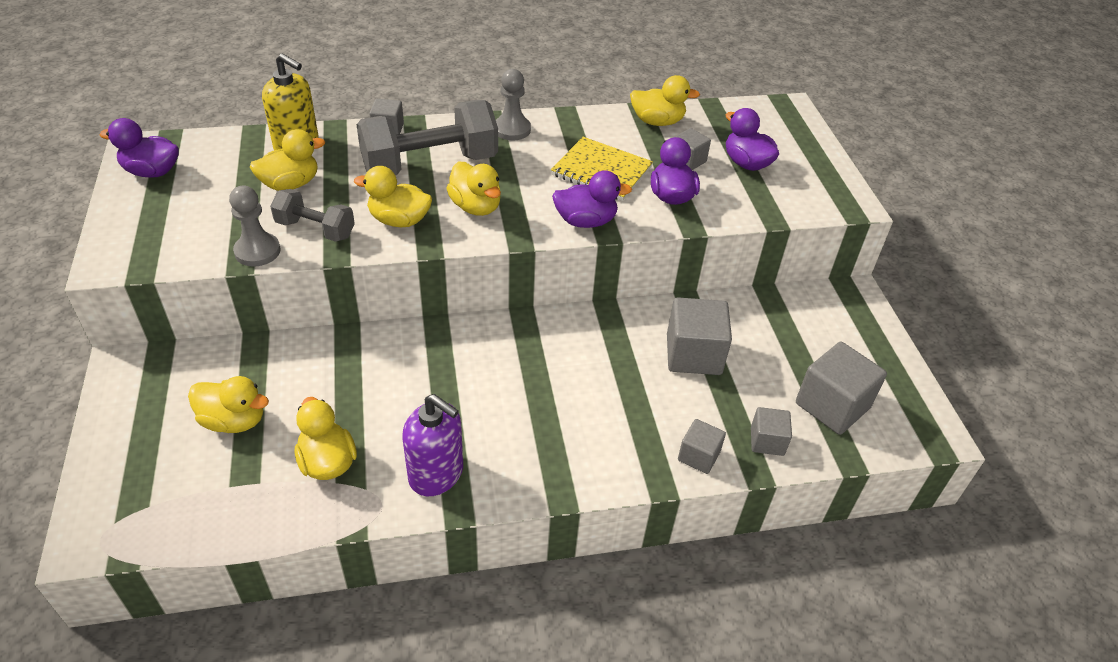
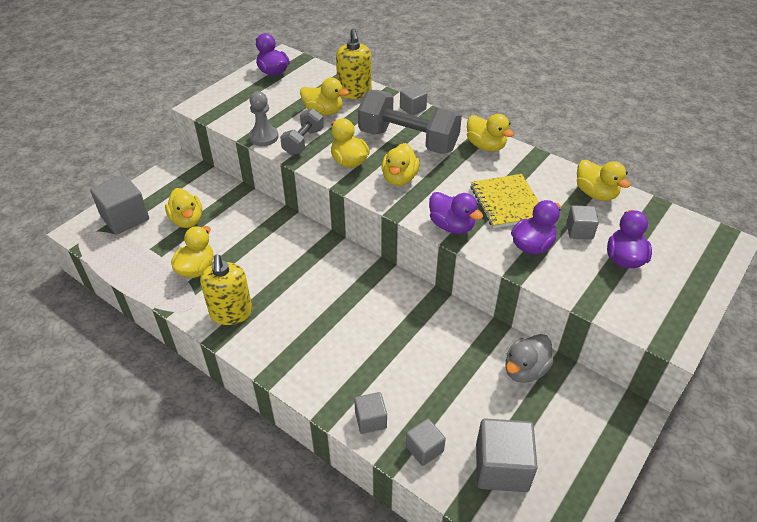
camera: 50 degrees right, 0 degrees up
grey dumbbell [270,189,355,242] -> grey dumbbell turned 45 degrees clockwise [280,108,324,155]
purple soap dispenser [402,394,463,496] -> yellow soap dispenser [200,254,252,325]
grey pawn [496,69,531,140] -> yellow duck [467,114,514,152]
grey cube [667,297,732,375] -> grey cube moved to [90,175,149,235]
none -> grey duck [505,334,554,383]

